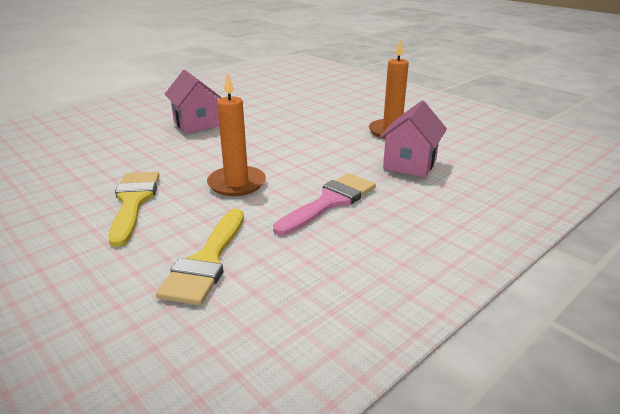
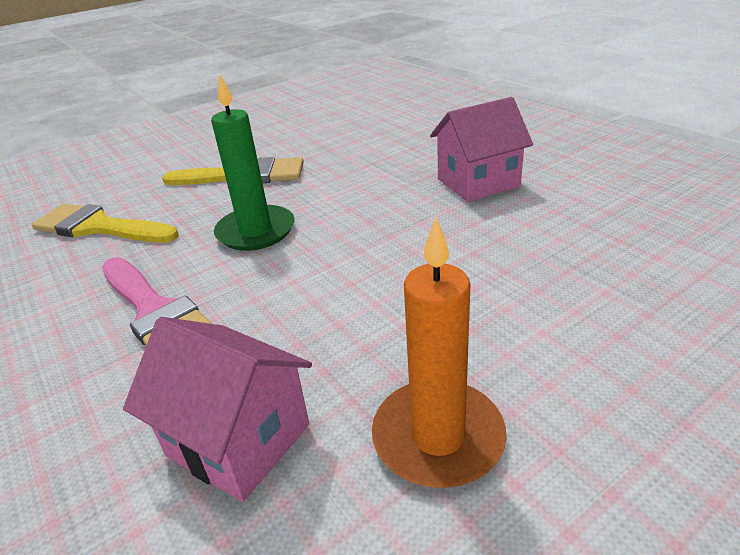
camera: 100 degrees right, 5 degrees up
orange candle [207,72,266,196] -> green candle [211,74,295,251]

